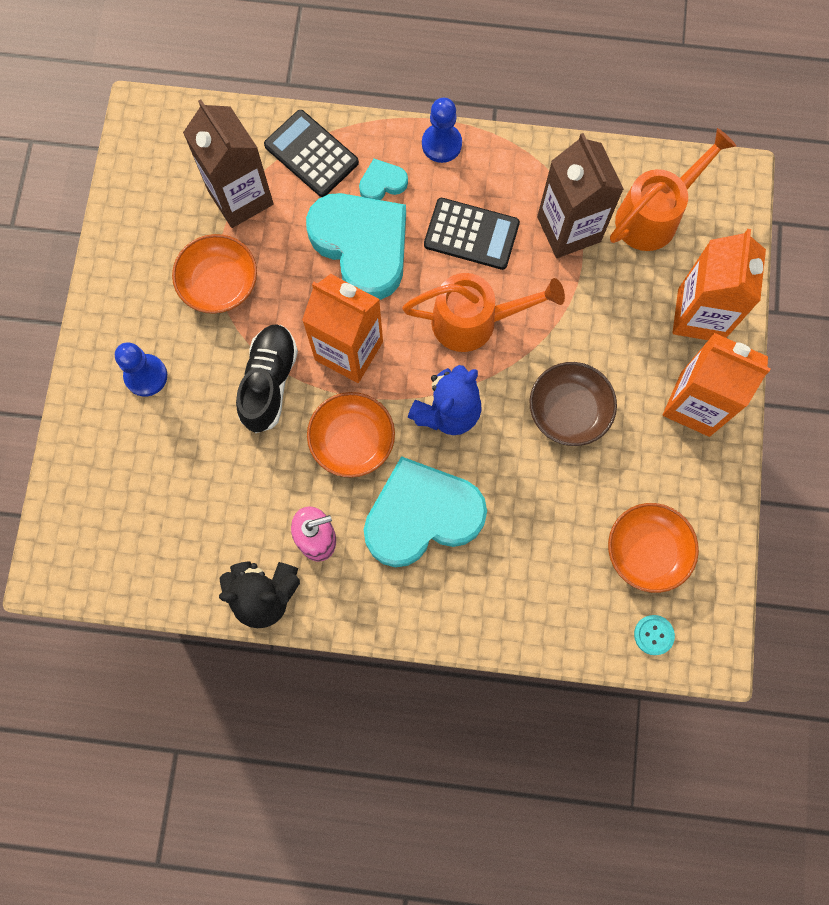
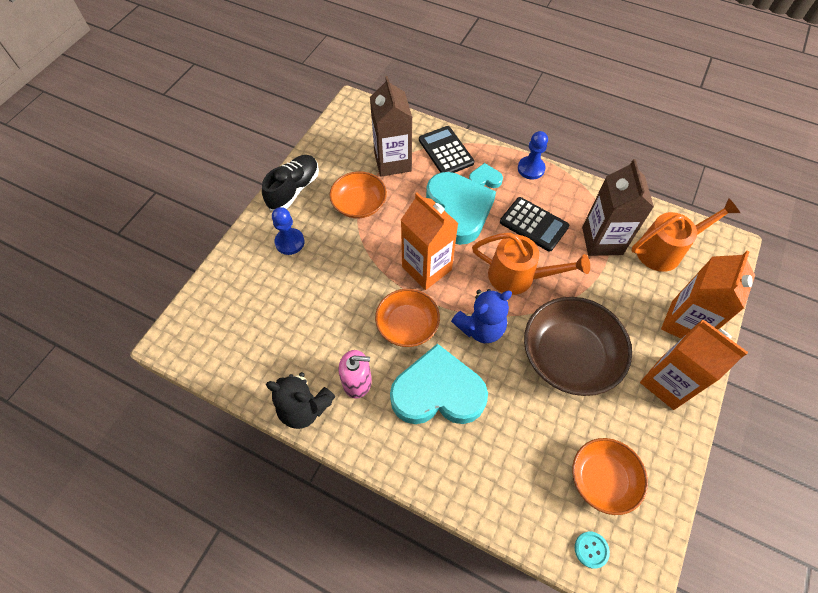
camera: 20 degrees right, 15 degrees down
black shoe [236,324,298,433] -> black shoe moved to [262,155,319,211]
brown bowl [529,362,617,446] -> brown bowl [524,297,632,396], size x1.57

